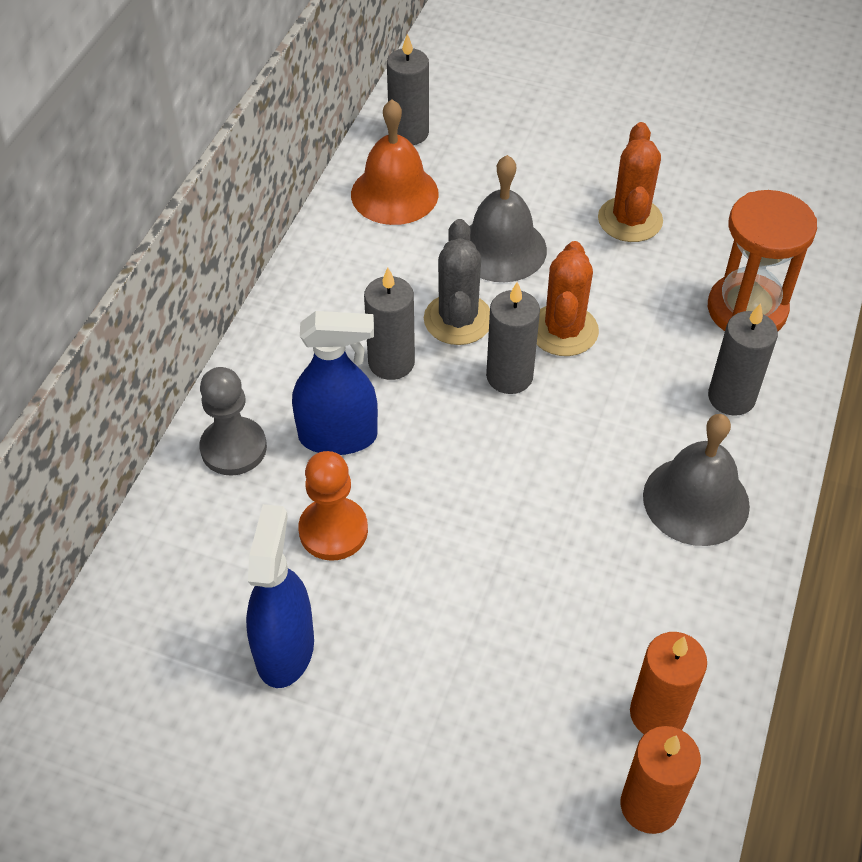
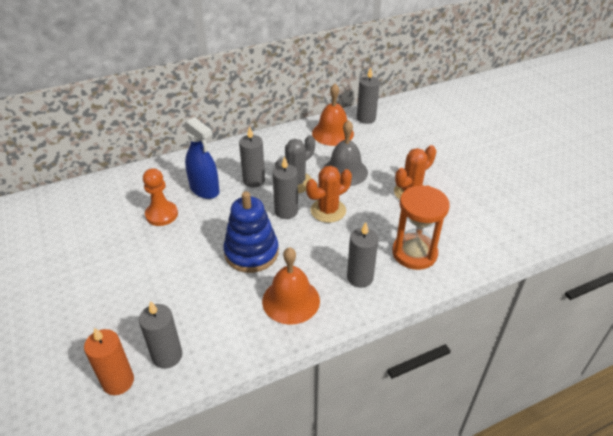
camera: 45 degrees right, 10 degrees down
grey pawn [199,367,267,476] -> none
blue spray bottle [246,504,314,688] -> none
orange candle [630,632,707,734] -> grey candle [139,301,182,369]
grey bell [643,414,750,546] -> orange bell [262,247,320,325]
none -> blue stacking toy [223,191,279,273]

